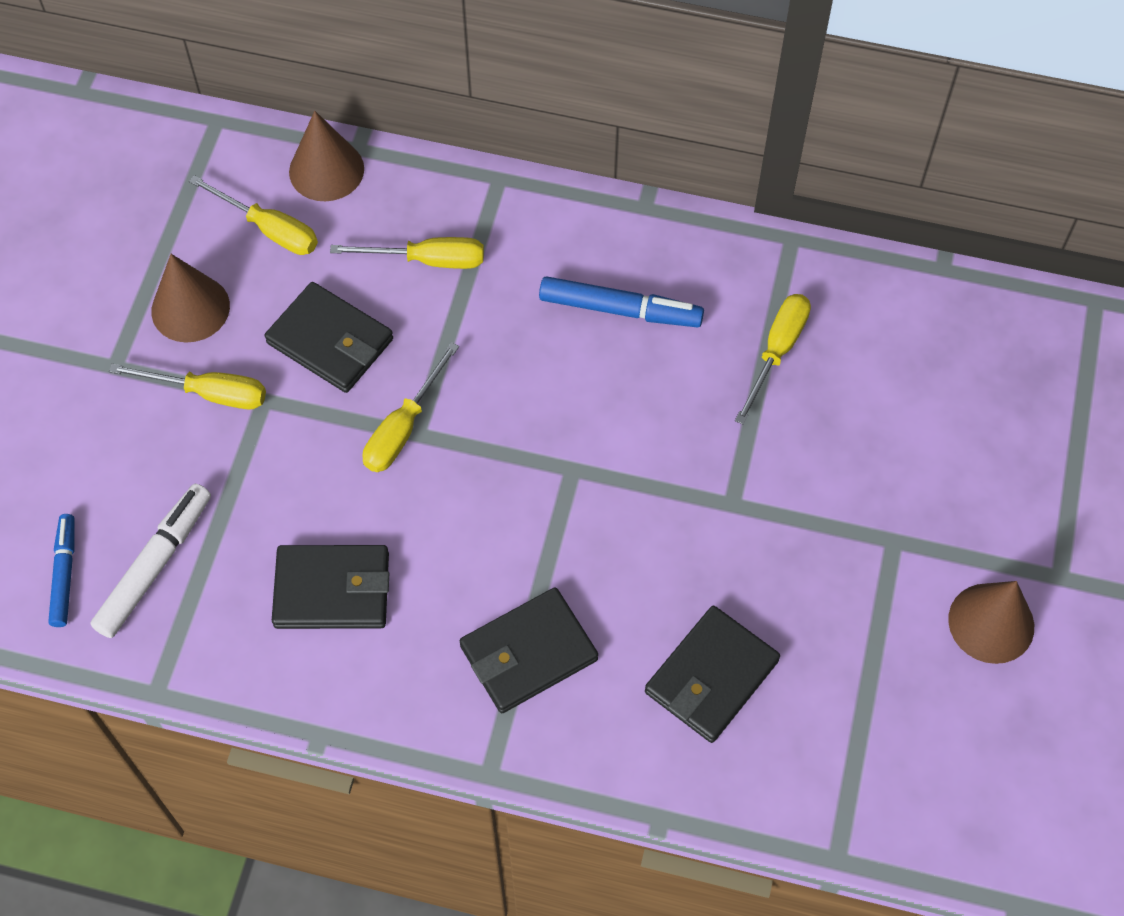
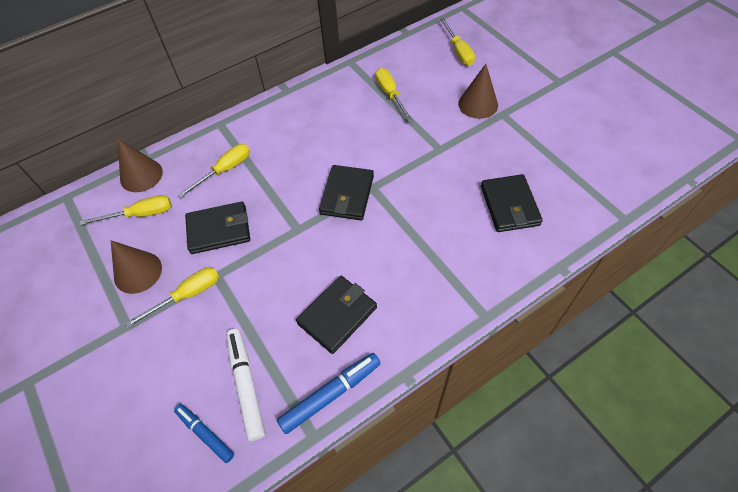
camera: 45 degrees left, 5 degrees down
yellow screwdriver [363,342,459,472] -> yellow screwdriver moved to [440,18,475,66]
black wallet [460,588,598,713] -> black wallet moved to [319,165,374,220]
blue marker [539,276,704,327] -> blue marker moved to [277,353,381,434]
brown cone [948,581,1034,664] -> brown cone moved to [458,64,498,119]

